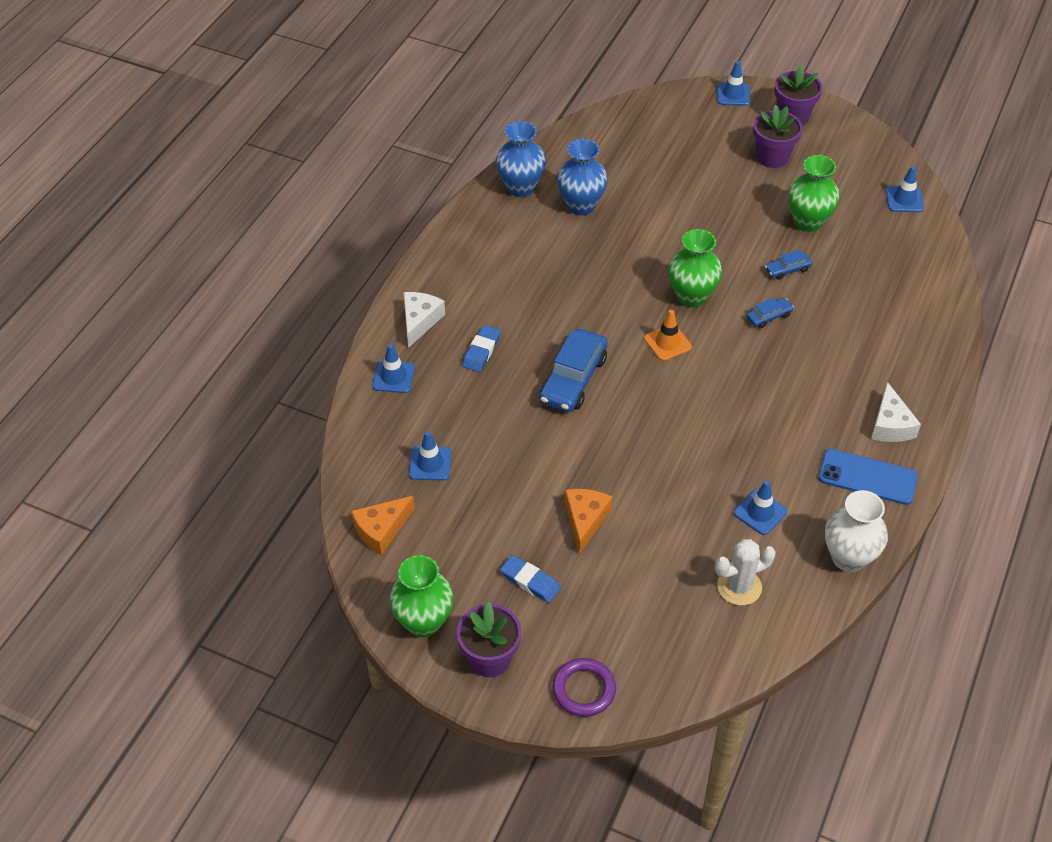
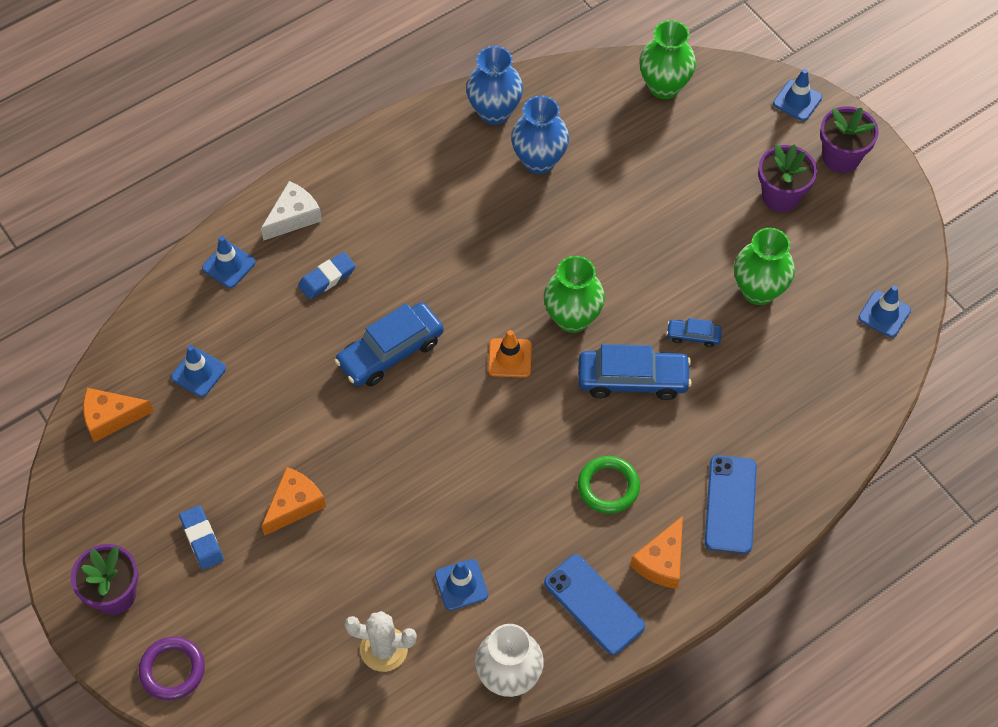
camera: 30 degrees right, 10 degrees up
green vase [389,555,454,637] -> green vase moved to [640,20,696,99]
blue car [746,298,794,328] -> blue car [578,344,692,400], size x2.03
white cheese [871,382,921,442] -> orange cheese [630,516,683,589]
none -> green ring [578,456,640,514]
none -> blue phone [705,455,757,554]

